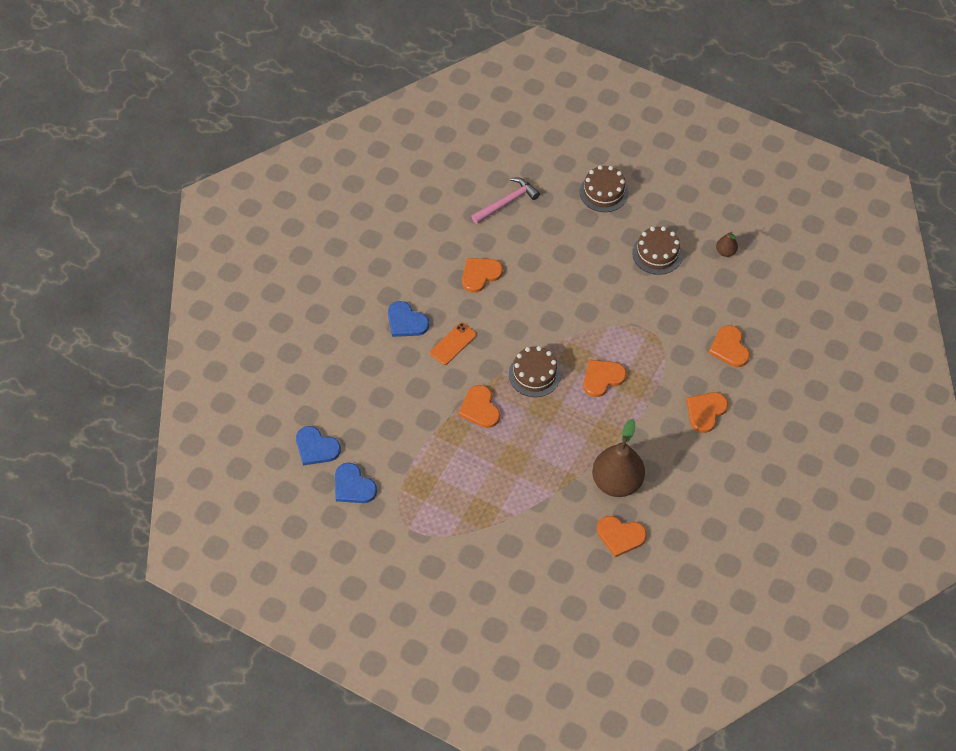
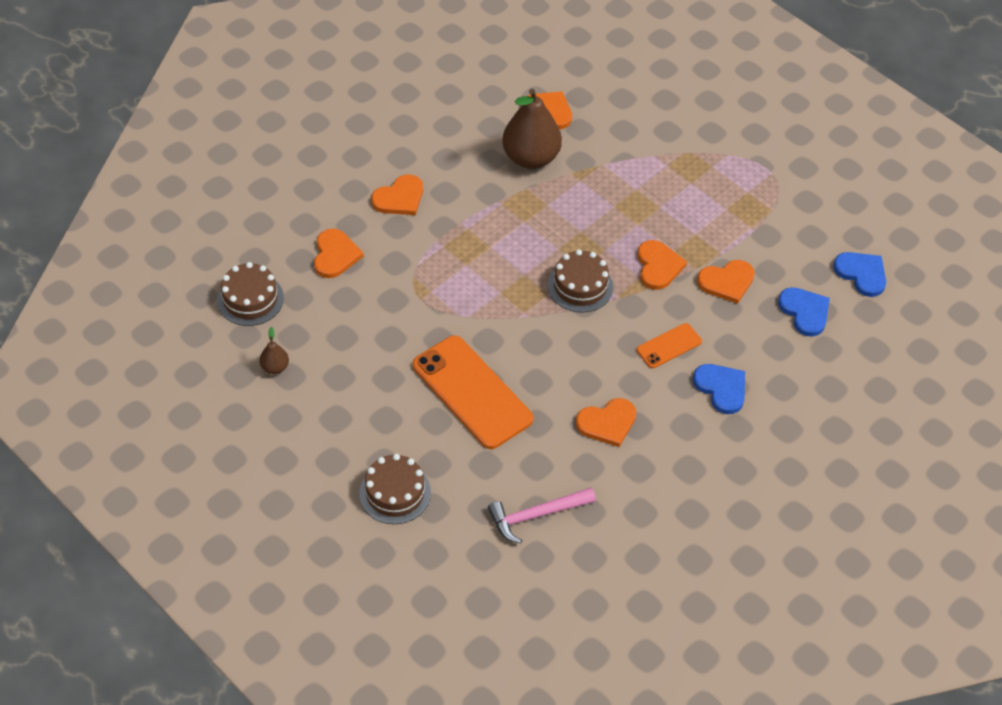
camera: 165 degrees left, 5 degrees down
blue heart [335,463,377,503] -> blue heart moved to [778,287,830,337]
orange heart [583,360,627,397] -> orange heart moved to [697,260,755,304]
brown cake [632,226,683,275] -> brown cake moved to [217,262,284,326]
none -> orange phone [413,335,533,449]

